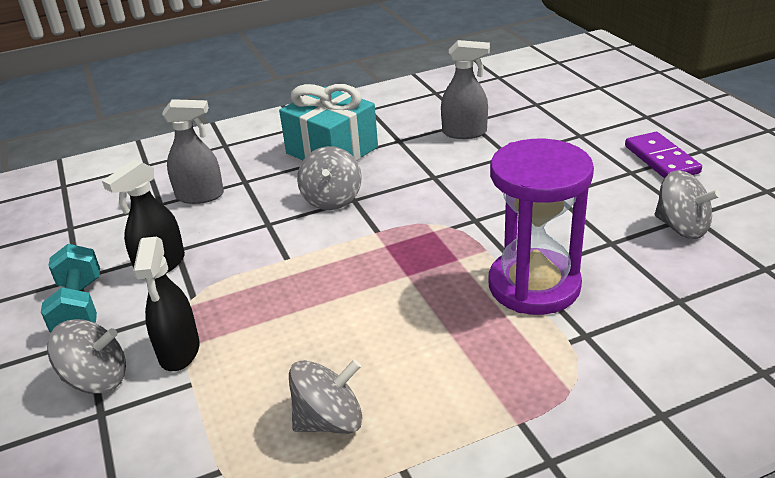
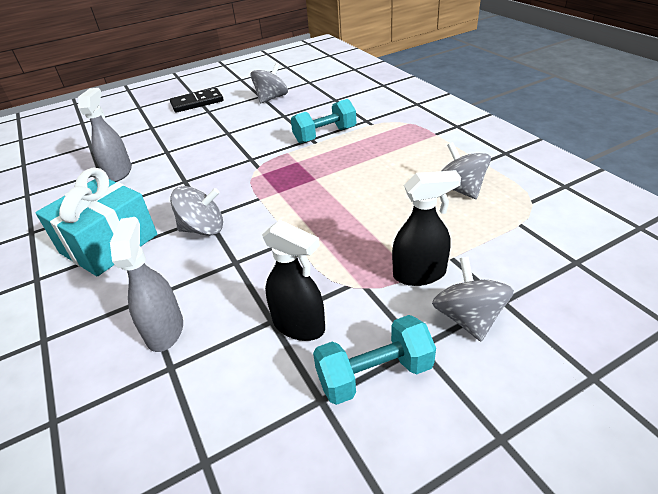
camera: 95 degrees left, 5 degrees up
purple hourglass [489,139,594,315] -> turquoise dumbbell [291,99,356,143]
purple domino [625,132,702,178] -> black domino [170,88,223,113]

